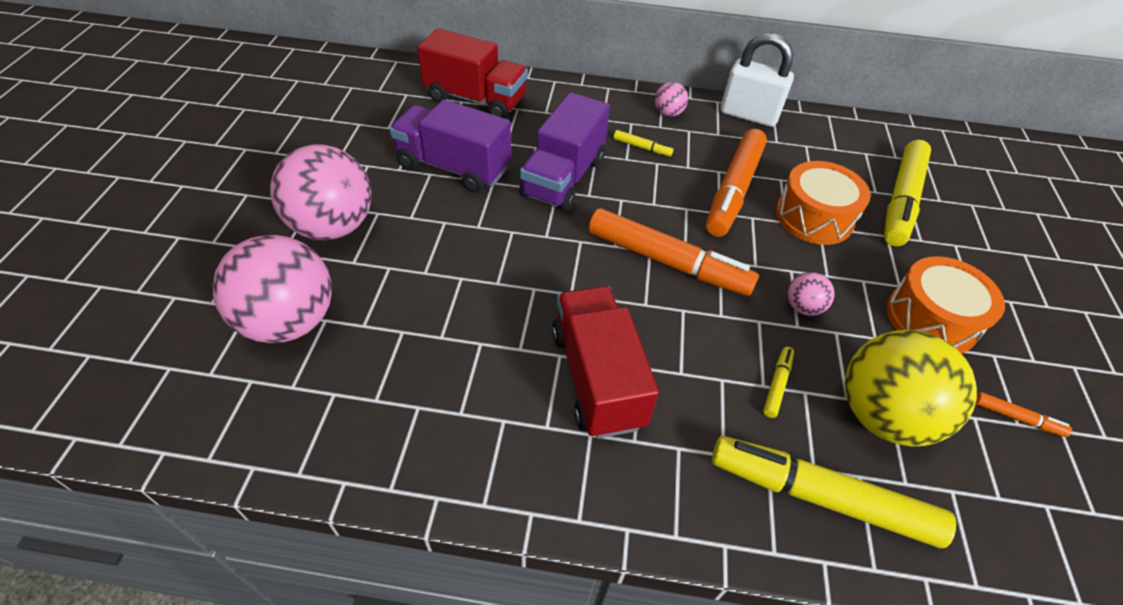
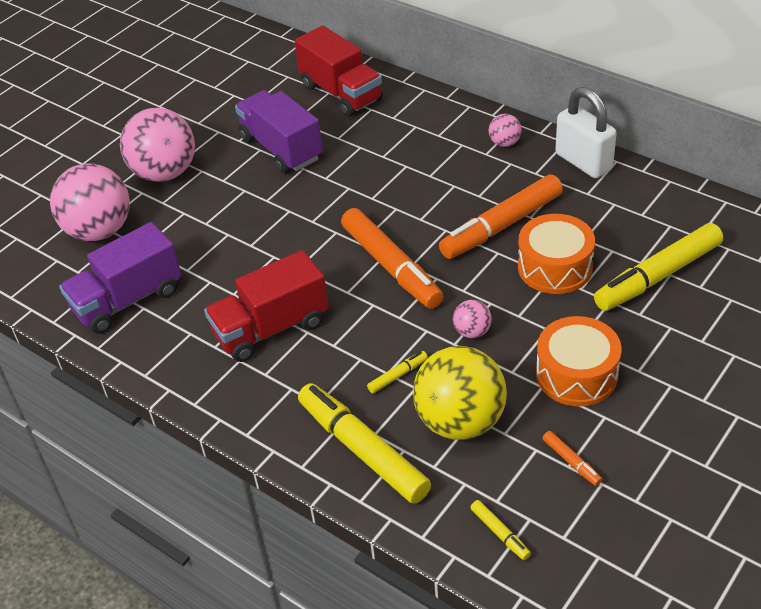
camera: 35 degrees right, 5 degrees down
purple truck [519,92,610,211] -> purple truck moved to [59,222,181,334]
red truck [552,286,659,439] -> red truck turned 135 degrees counterclockwise [204,250,329,362]
yellow marker [614,130,673,156] -> yellow marker moved to [470,500,531,560]

